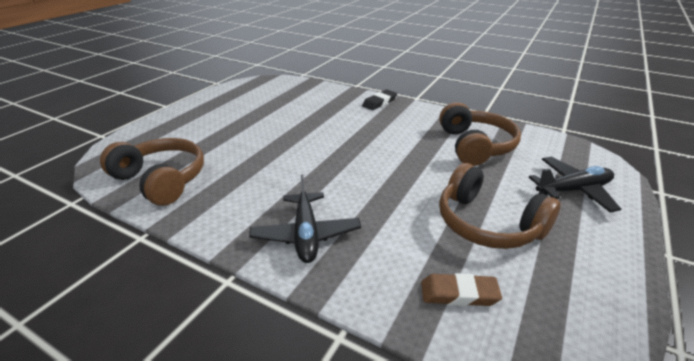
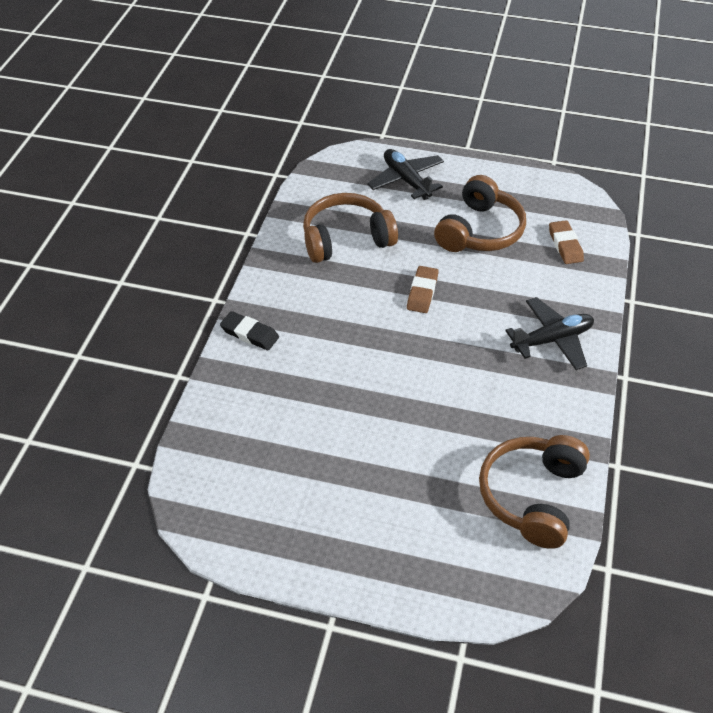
camera: 105 degrees left, 15 degrees up
none -> brown eraser [407,266,438,313]

